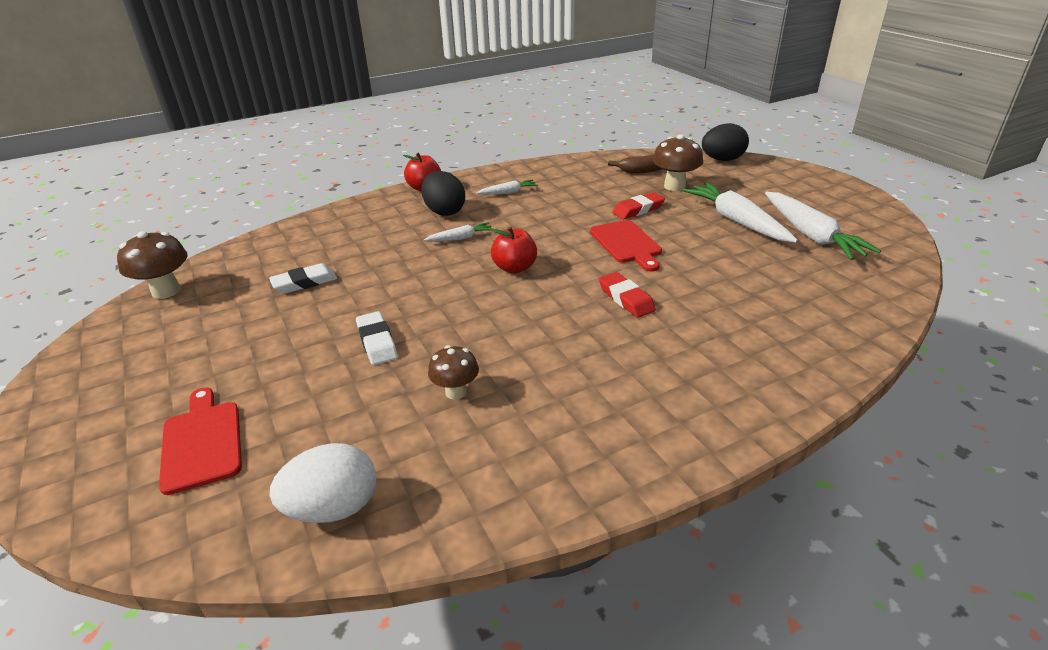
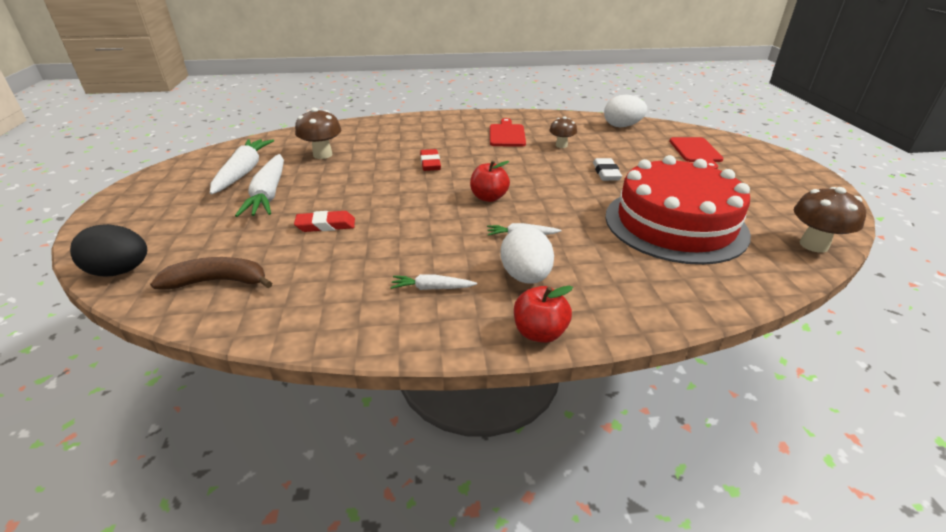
camera: 160 degrees left, 0 degrees up
white eraser [269,263,337,294] -> red cake [605,155,751,265]
black egg [421,171,465,216] -> white egg [500,227,554,284]
red cutting board [590,220,662,272] -> red cutting board moved to [490,118,526,147]
brown mushroom [653,134,703,191] -> brown mushroom moved to [295,107,341,159]

